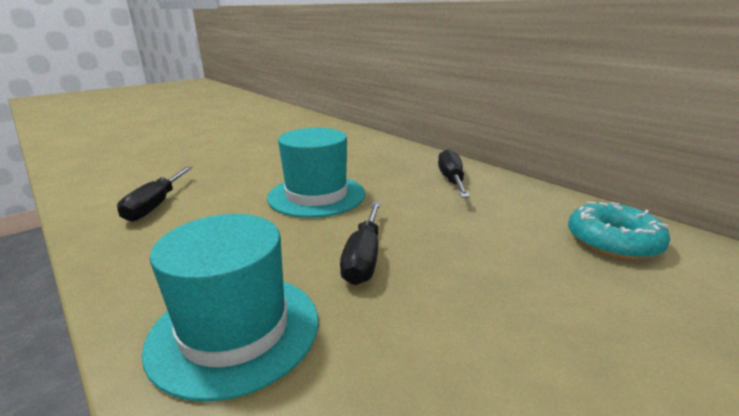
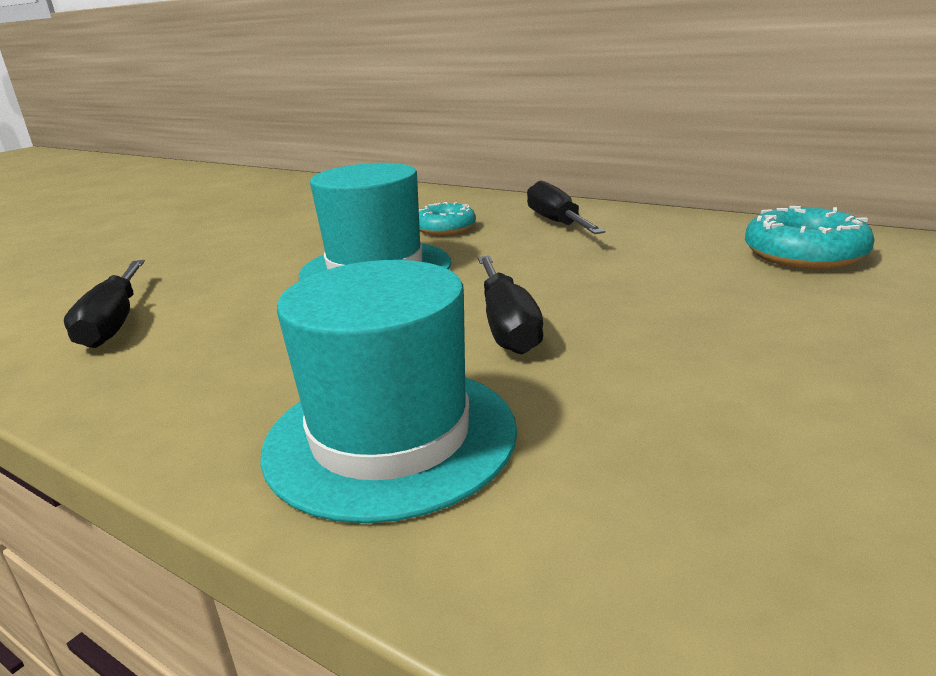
camera: 15 degrees left, 0 degrees up
none -> turquoise donut [419,202,476,235]

